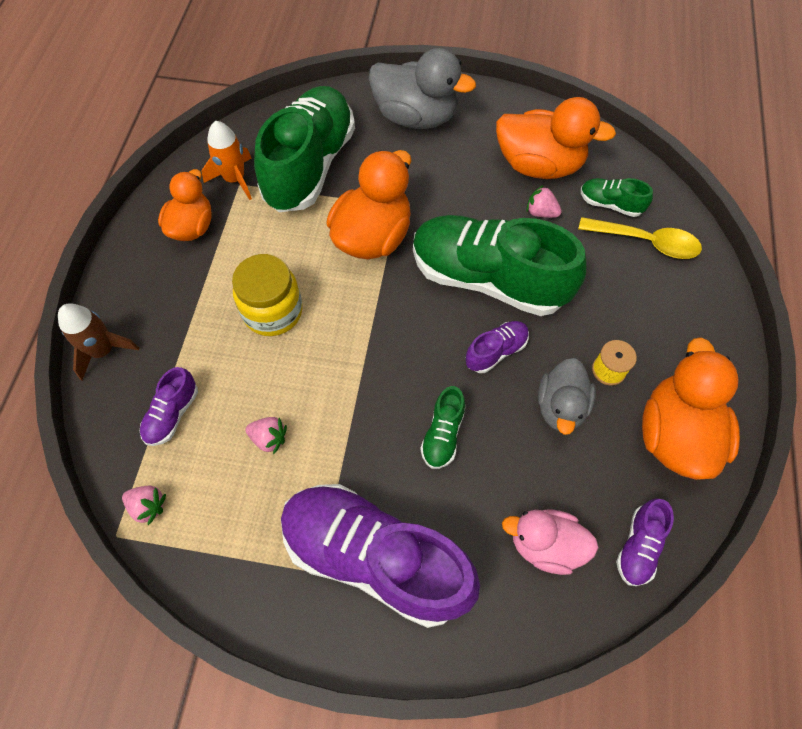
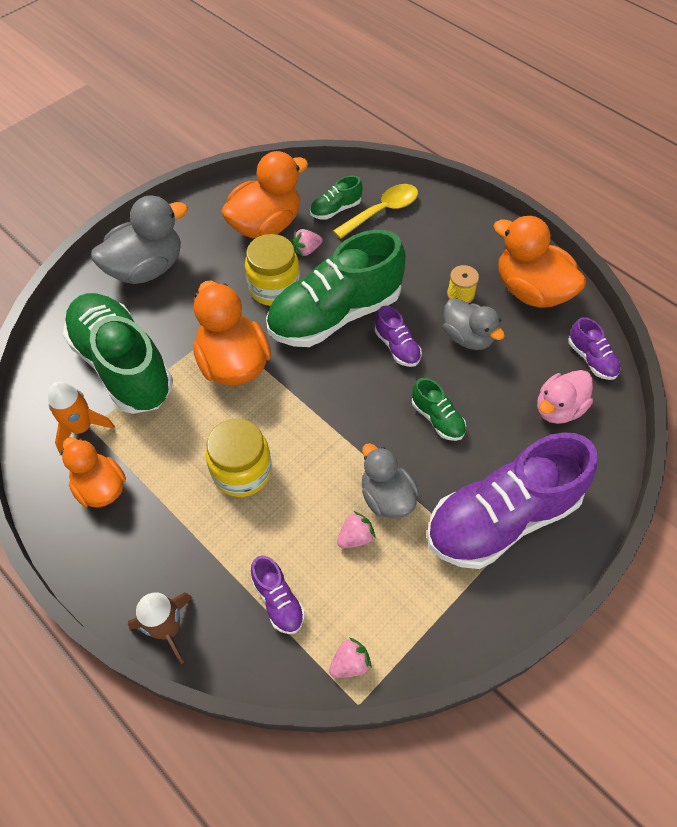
camera: 55 degrees left, 5 degrees down
purple shoe [466,321,529,373] -> purple shoe turned 150 degrees clockwise [375,306,422,367]
none -> yellow jar [245,234,300,306]
none -> grey duck [362,443,419,519]

